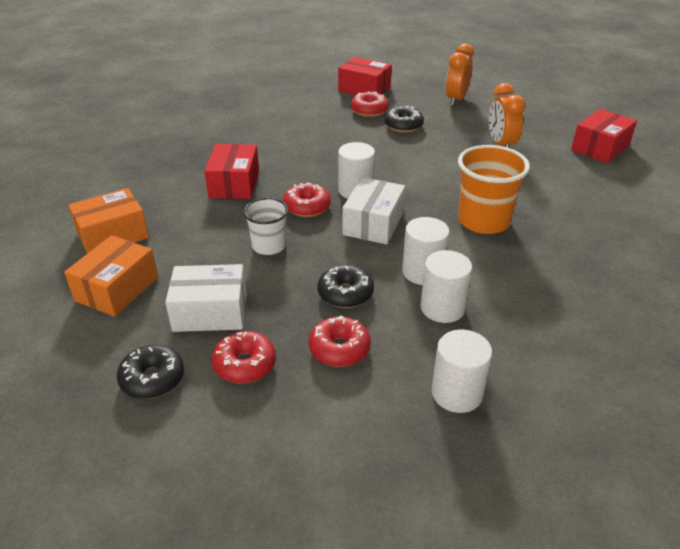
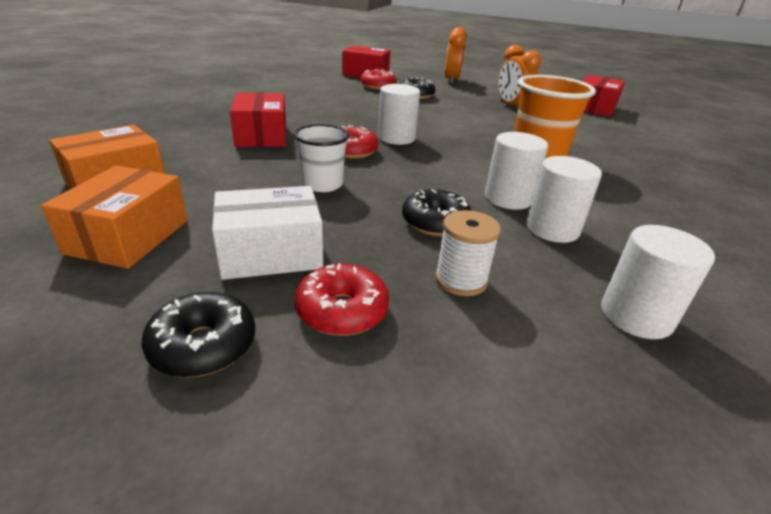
camera: 15 degrees left, 5 degrees down
red donut [309,316,371,367] -> white spool [435,210,501,296]
white box [343,177,405,244] -> none

